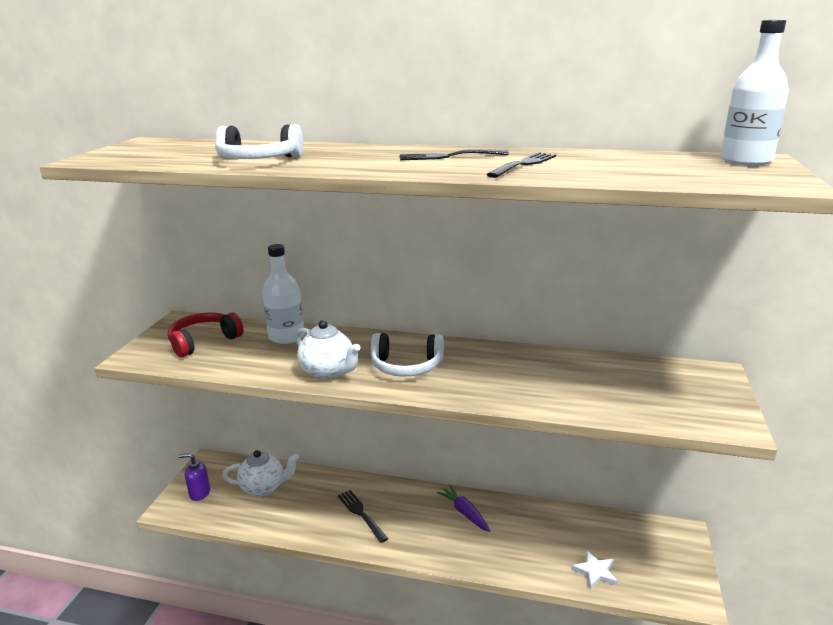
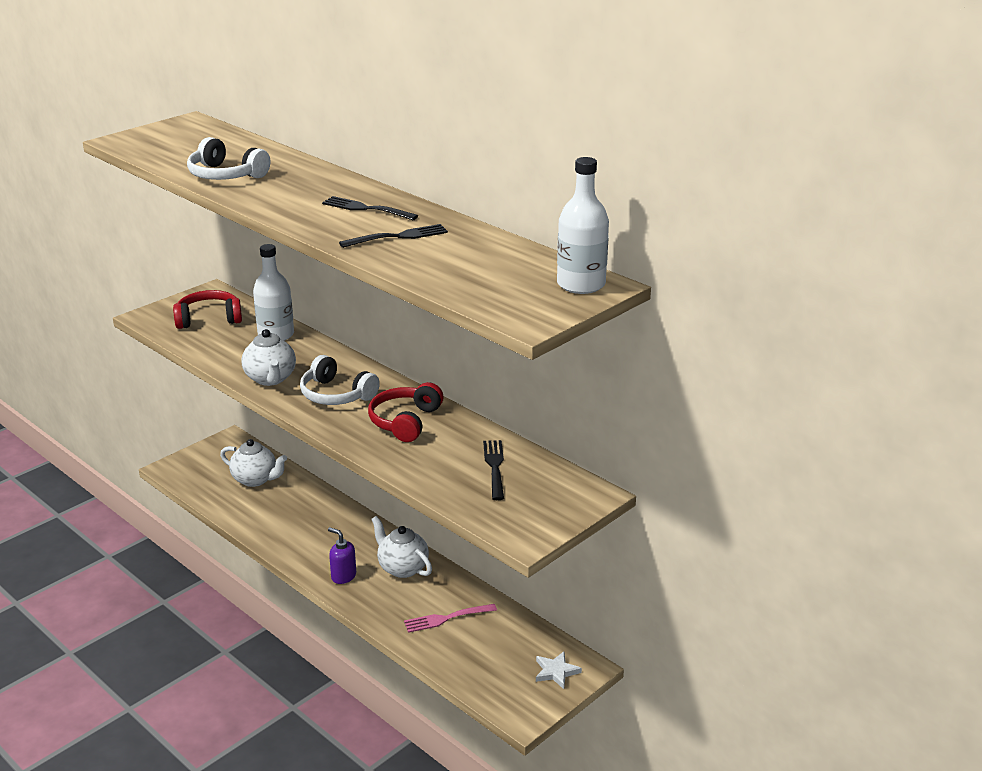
camera: 30 degrees right, 5 degrees up
purple soap dispenser [178,453,210,501] -> purple soap dispenser moved to [328,527,356,584]
black fork [338,490,388,543] -> black fork moved to [483,440,504,500]
purple carrot [437,485,490,532] -> white teapot [371,516,432,578]
white star [571,551,618,589] -> white star moved to [536,651,582,689]
none -> red headphones [368,382,444,442]
none -> pink fork [404,604,497,633]

